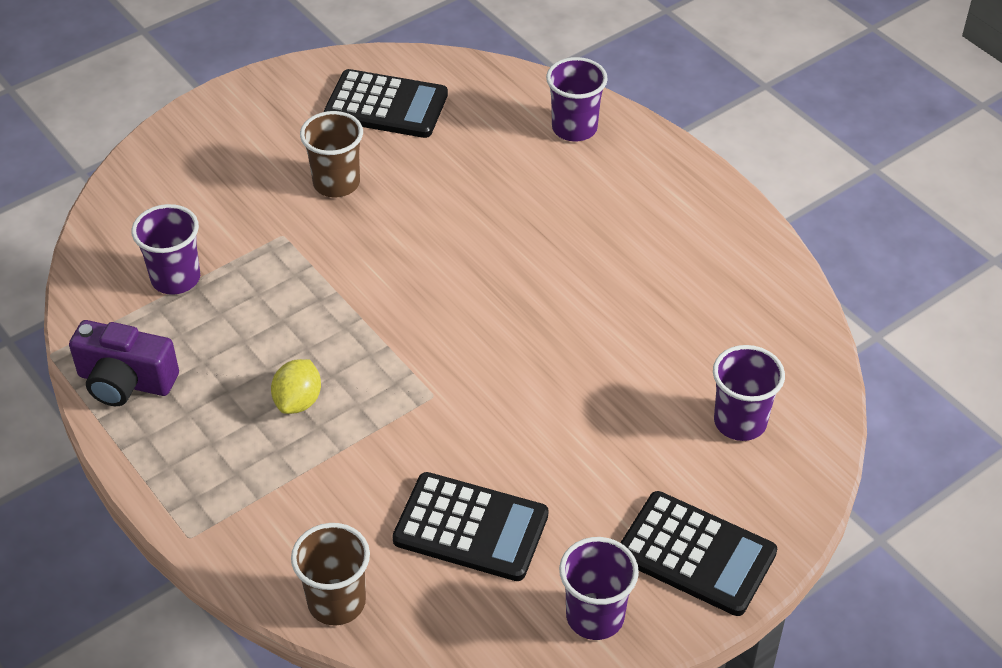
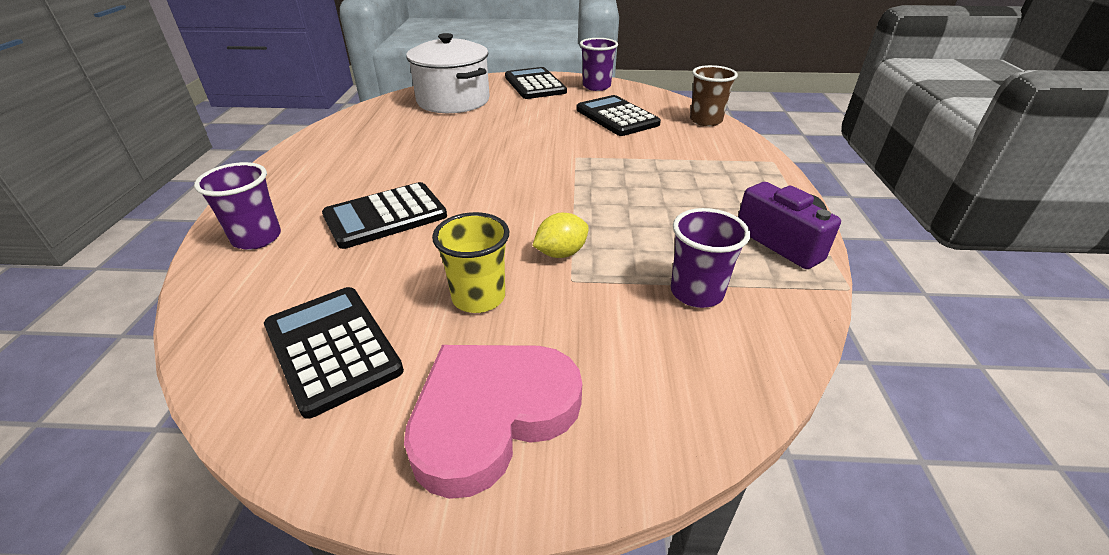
camera: 140 degrees left, 10 degrees down
yellow lemon [271,359,321,414] -> yellow lemon moved to [532,213,589,258]
brown cup [300,111,363,197] -> yellow cup [432,212,509,313]
purple cup [713,345,785,441] -> white pot [406,33,490,113]
none -> black calculator [322,182,447,249]
none -> pink heart [404,345,582,499]

